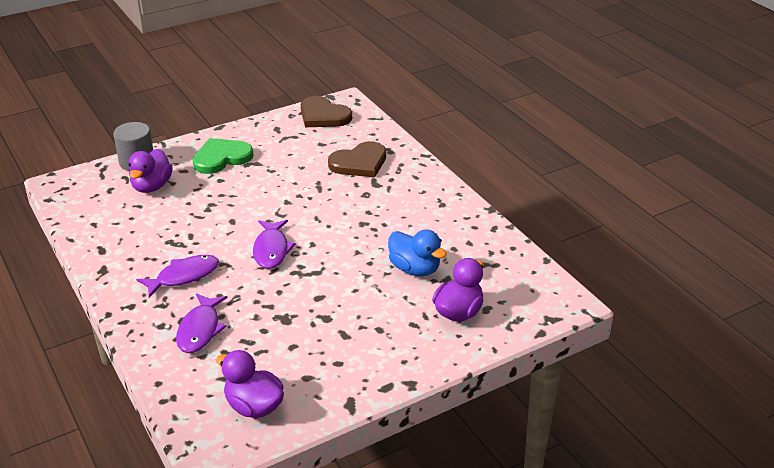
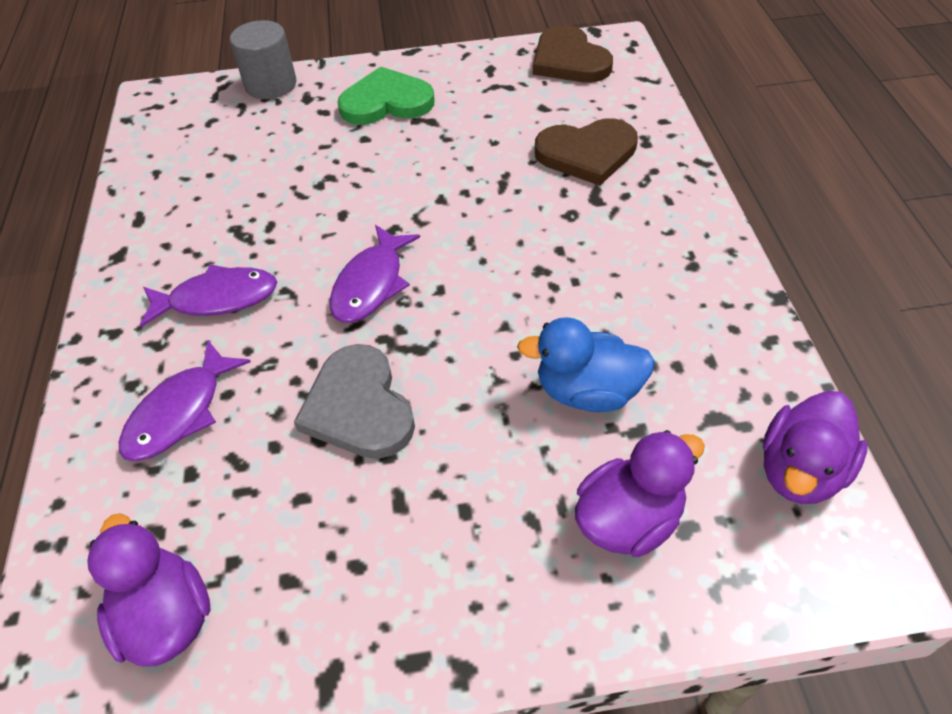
camera: 25 degrees right, 15 degrees up
purple duck [128,149,173,193] -> purple duck moved to [763,391,868,504]
blue duck [388,230,447,276] -> blue duck turned 120 degrees clockwise [517,317,655,412]
none -> grey heart [294,344,415,459]

